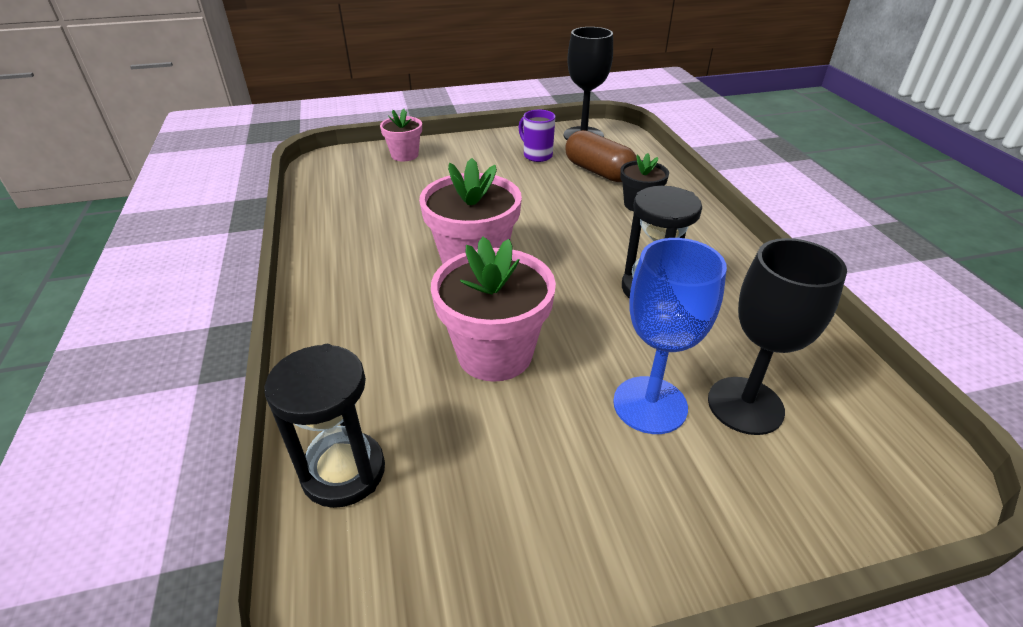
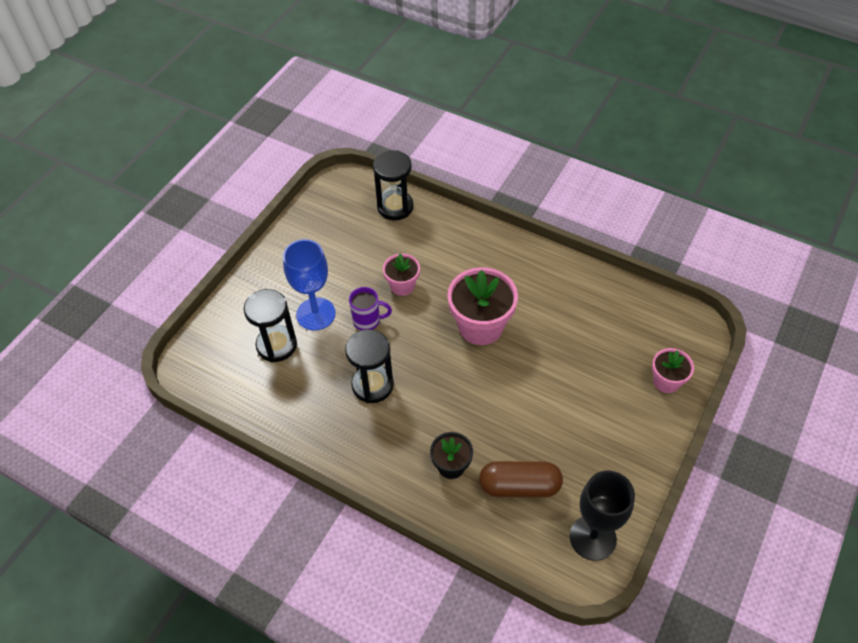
camera: 135 degrees right, 15 degrees up
pink flower pot [431,237,556,382] -> pink flower pot [383,253,420,296], size x0.56
purple mug [518,110,555,162] -> purple mug moved to [349,287,392,330]
black goblet [708,238,847,435] -> black hourglass [244,289,297,362]

